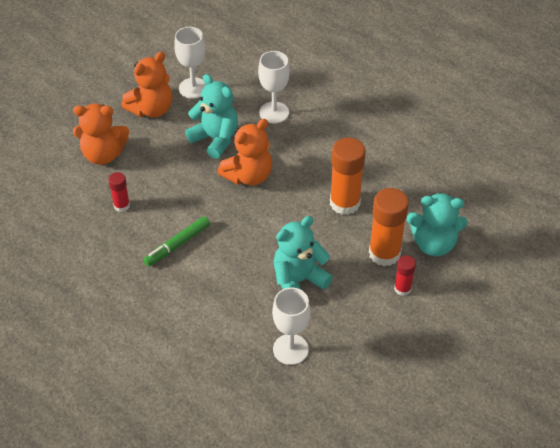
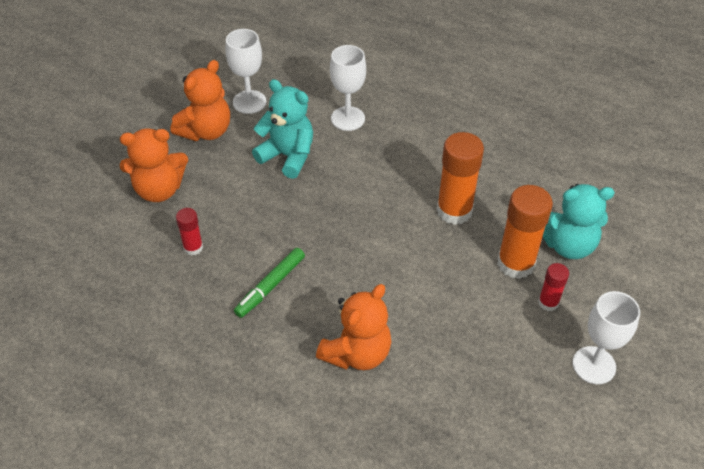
camera: 10 degrees left, 0 degrees up
orange teddy bear [217,119,272,186] -> orange teddy bear moved to [316,284,391,370]
white goblet [272,287,310,365] -> white goblet moved to [573,291,640,384]
turquoise teddy bear [274,216,333,290] -> none

